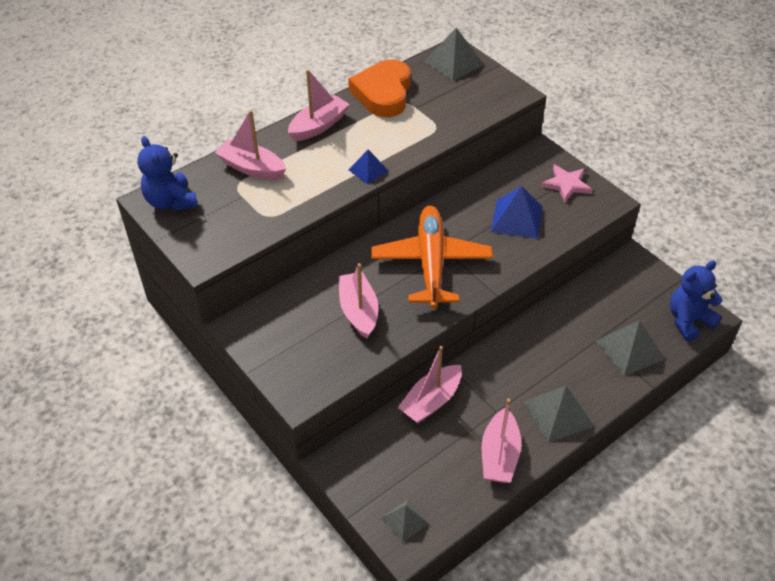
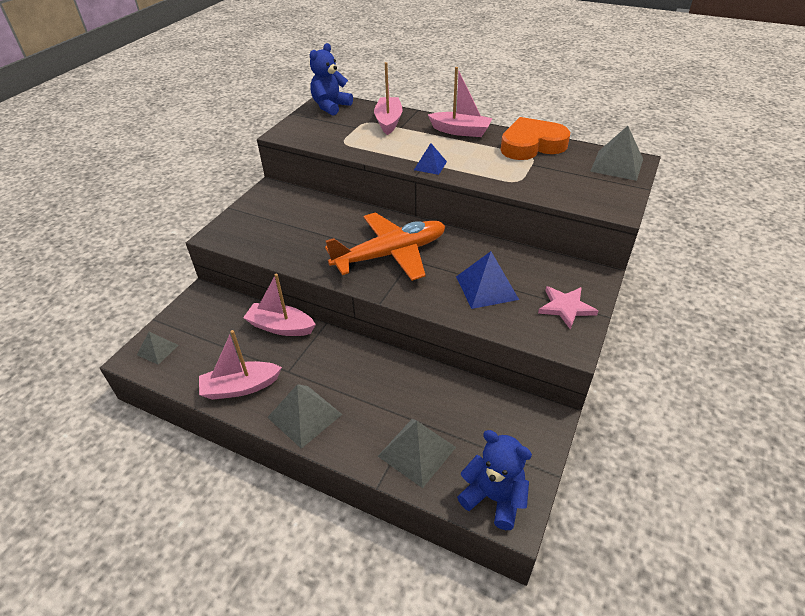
camera: 65 degrees right, 5 degrees down
pink boat [339,263,379,339] -> none

